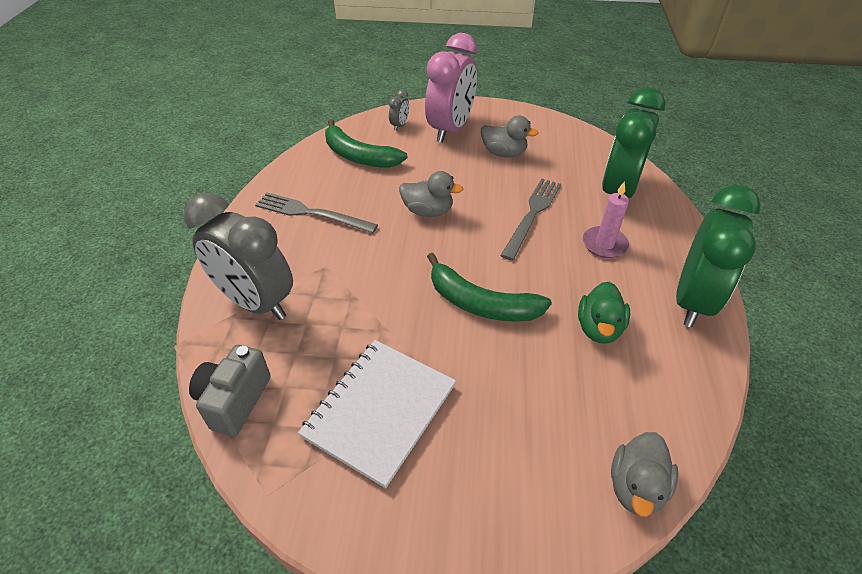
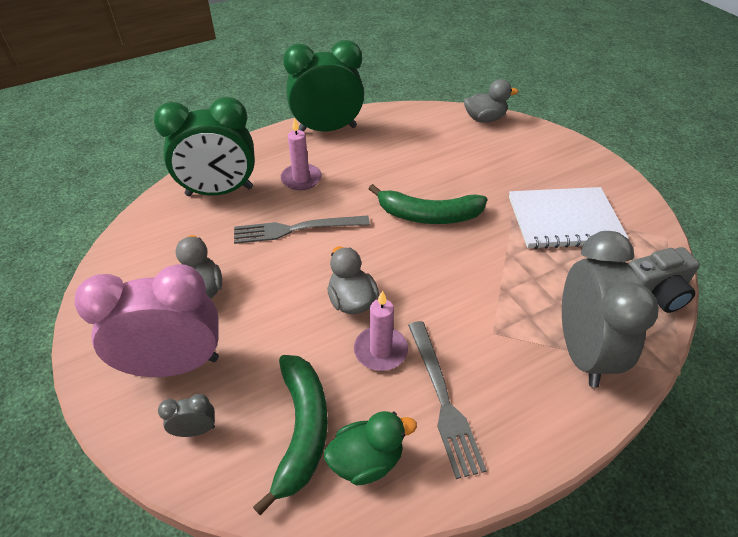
camera: 125 degrees left, 0 degrees up
green banana [427,253,552,322] -> green banana turned 105 degrees clockwise [368,184,488,224]
green duck [578,282,630,344] -> green duck moved to [324,411,417,486]
none -> pink candle [354,290,408,371]

